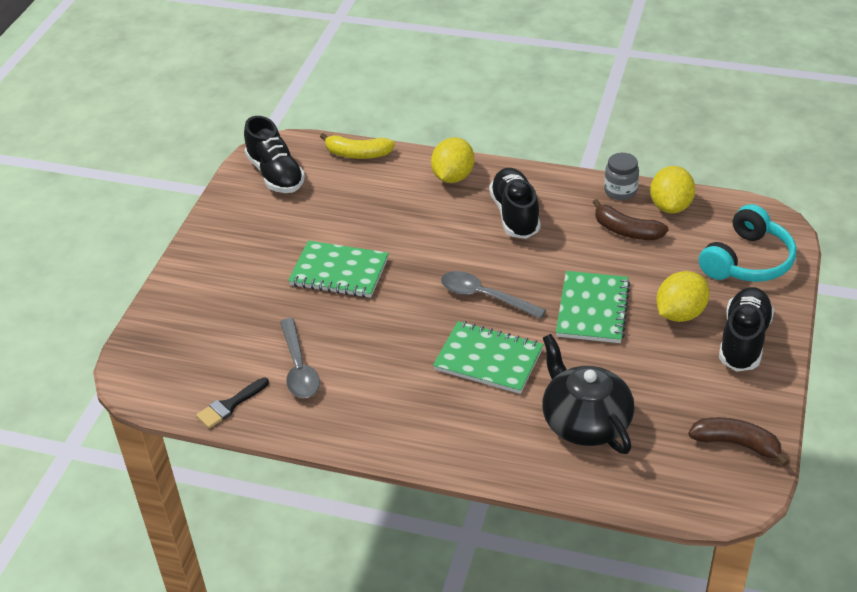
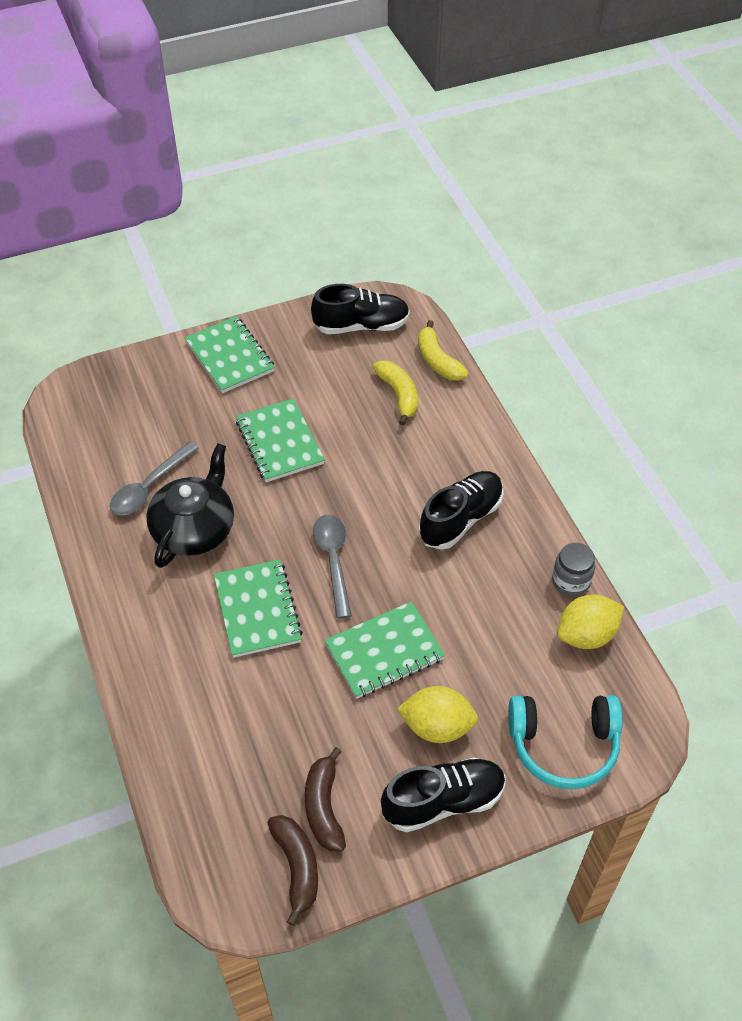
camera: 50 degrees right, 10 degrees up
black brush [196,377,269,428] -> none
black shoe [244,116,305,193] -> black shoe turned 120 degrees counterclockwise [311,284,410,334]
yellow lemon [431,137,474,183] -> none
black teapot [542,334,634,454] -> black teapot moved to [146,443,234,568]
brown banana [593,199,668,240] -> brown banana moved to [305,747,346,851]
none -> green notebook [184,316,275,393]
none -> yellow banana [372,360,418,426]

